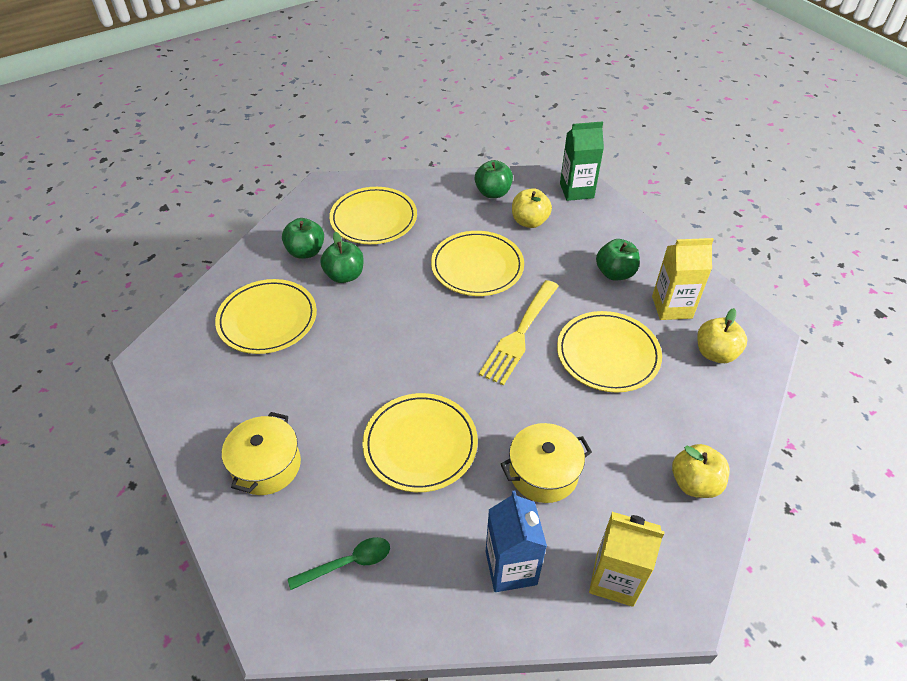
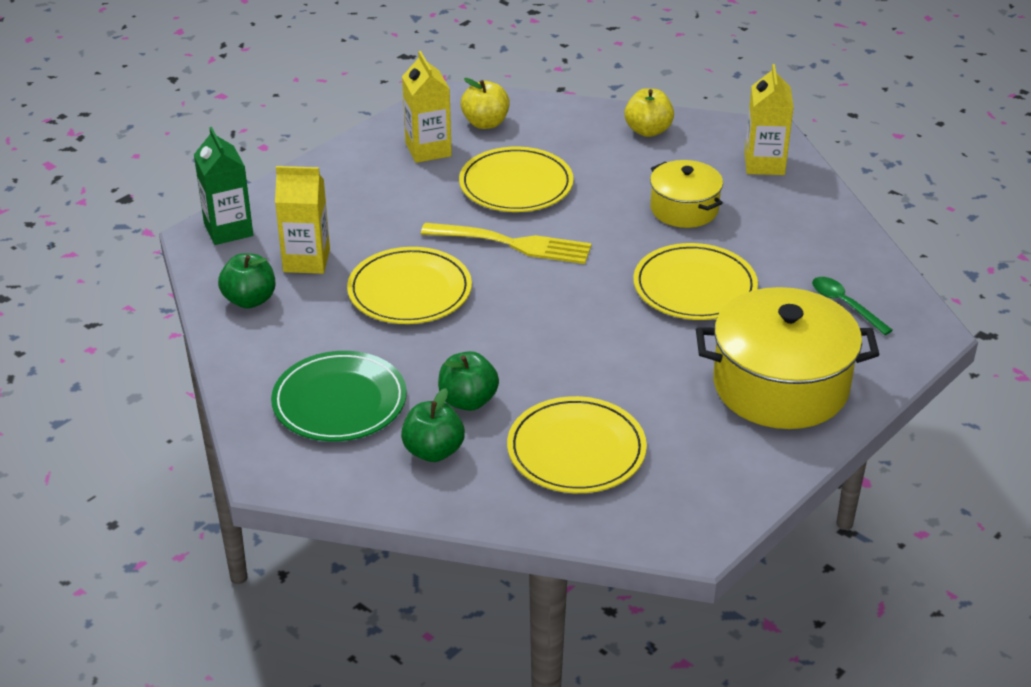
camera: 105 degrees left, 10 degrees down
yellow pot [222,412,301,495] -> yellow pot [696,287,880,429], size x1.74
yellow plate [329,187,417,244] -> green plate [271,351,407,441]
blue carton [486,490,547,592] -> none
yellow apple [512,188,552,228] -> yellow carton [275,166,330,274]
green apple [596,239,640,281] -> none

